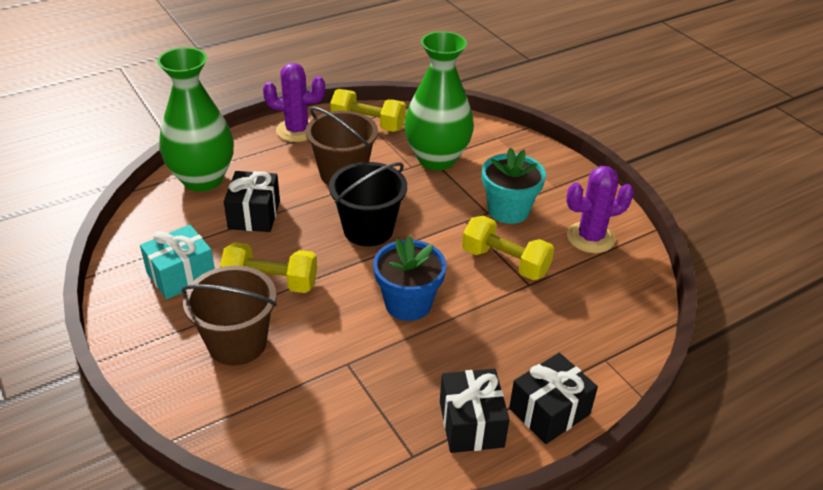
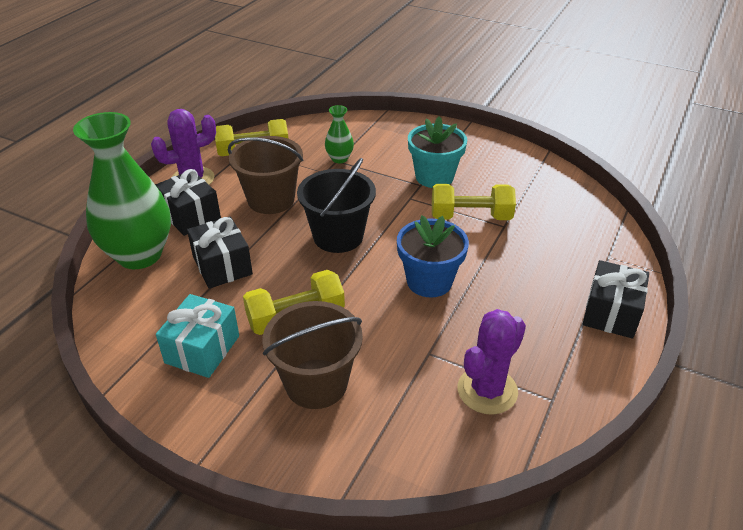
camera: 30 degrees left, 0 degrees up
green vase [404,31,474,170] -> green vase [325,105,354,163], size x0.44
black gift [440,369,510,453] -> black gift moved to [155,169,221,236]
purple cactus [566,166,634,253] -> purple cactus moved to [458,309,526,415]

